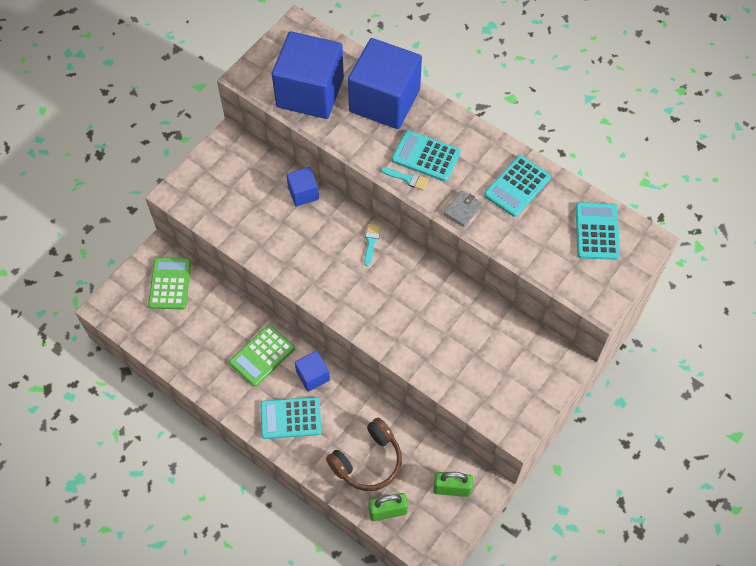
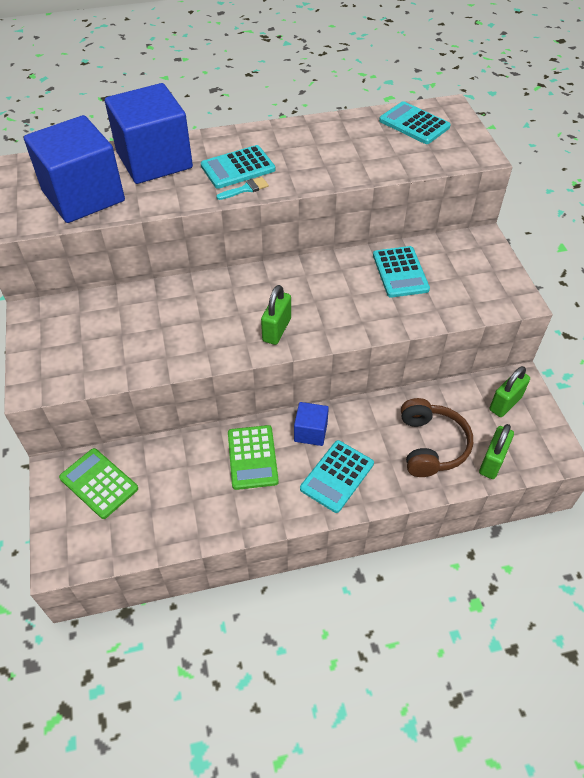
camera: 50 degrees left, 10 degrees down
blue cube [286,167,319,206] -> none
turquoise brush [364,224,381,266] -> none
grey wallet [443,190,482,227] -> none
turquoise calculator [484,155,551,217] -> turquoise calculator moved to [373,246,430,298]
none -> green padlock [261,285,291,345]

